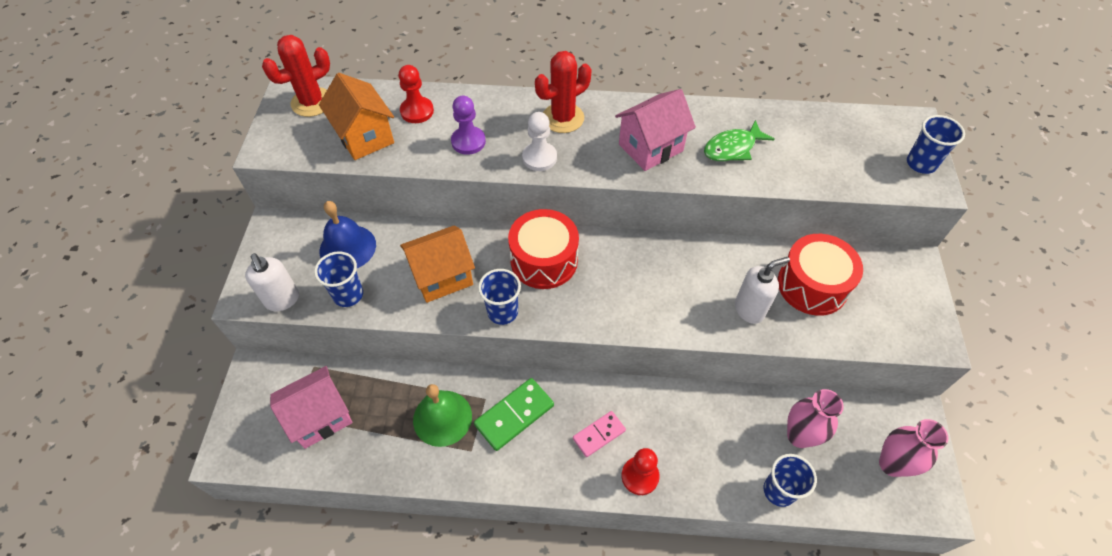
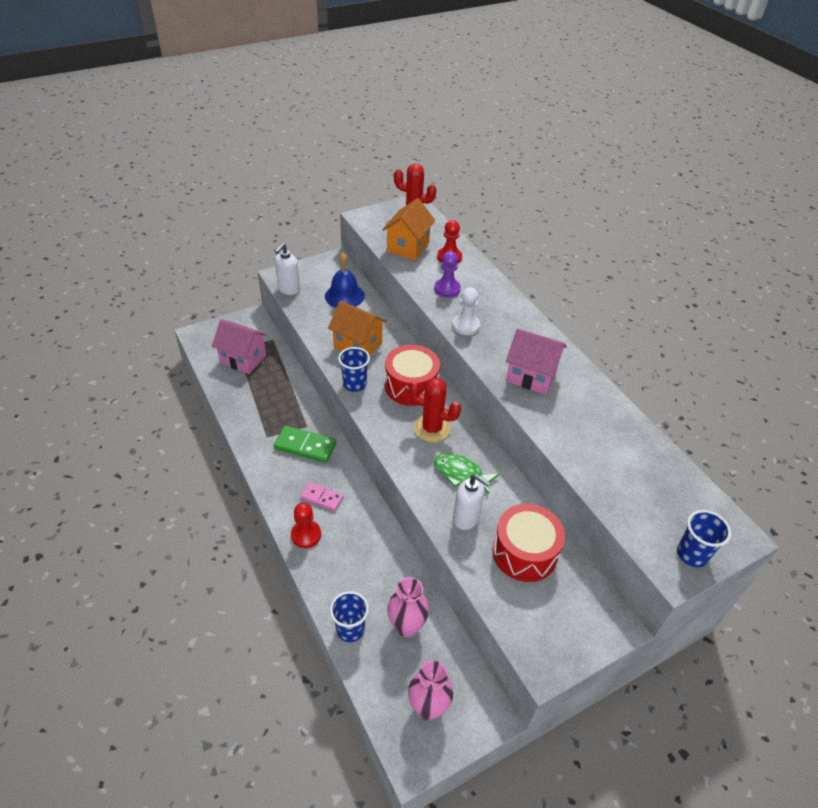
camera: 55 degrees right, 10 degrees down
blue cup [314,251,363,307] -> none
green bell [413,384,472,447] -> none
red cactus [535,51,591,133] -> red cactus moved to [409,378,461,442]
green fish [704,120,775,161] -> green fish moved to [434,453,499,495]

